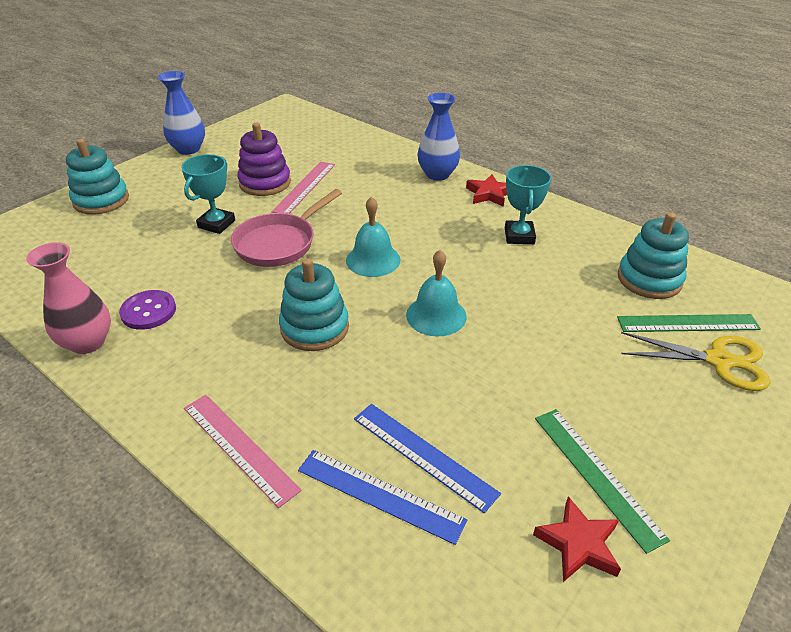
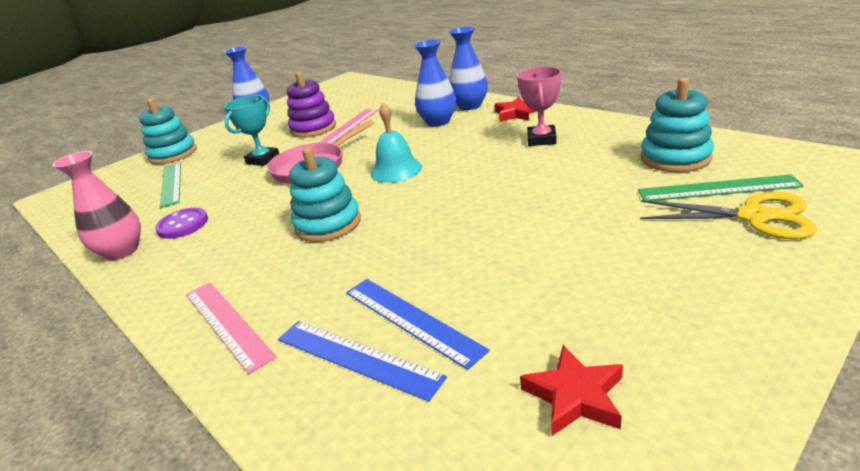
camera: 10 degrees right, 10 degrees down
turquoise bell [406,250,467,337] -> none
turquoise trophy [505,165,551,244] -> pink trophy [517,67,562,146]
green ruler [535,409,670,554] -> green ruler moved to [160,162,181,208]
none -> blue vase [414,40,456,127]

